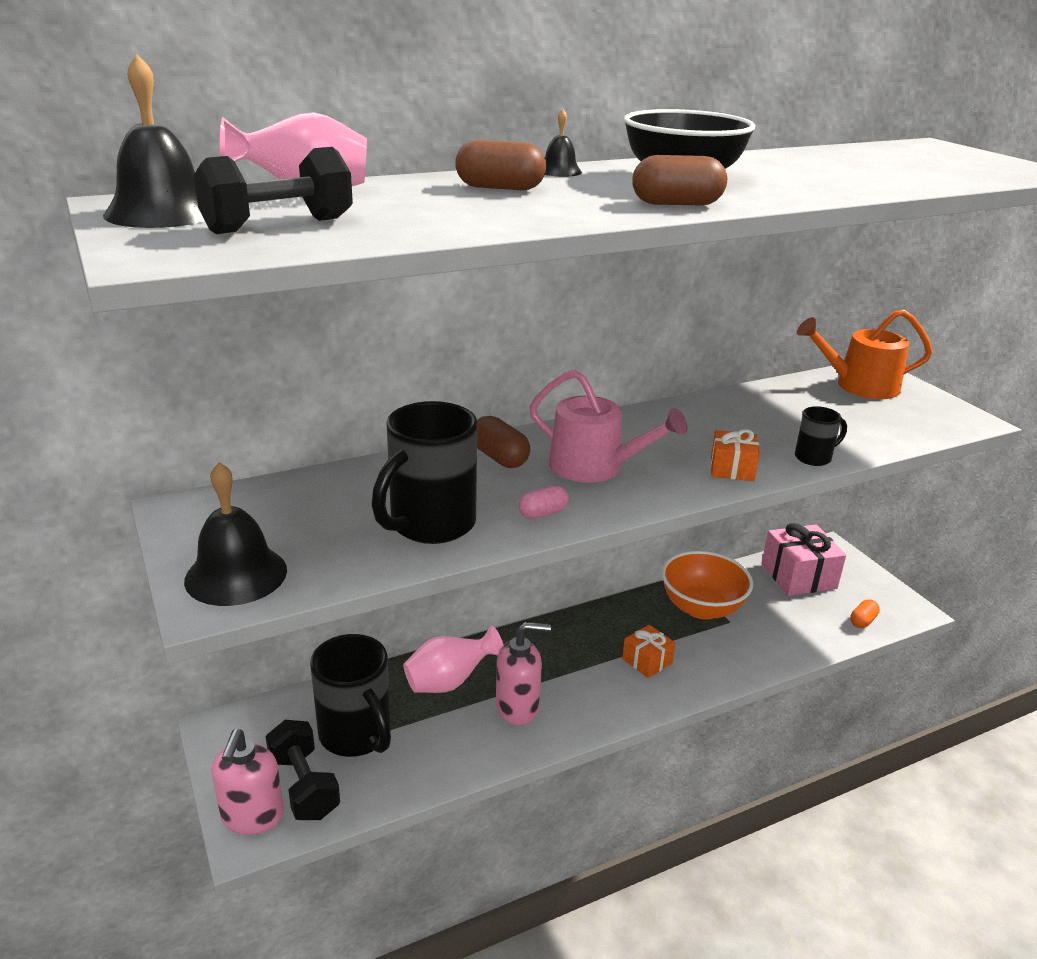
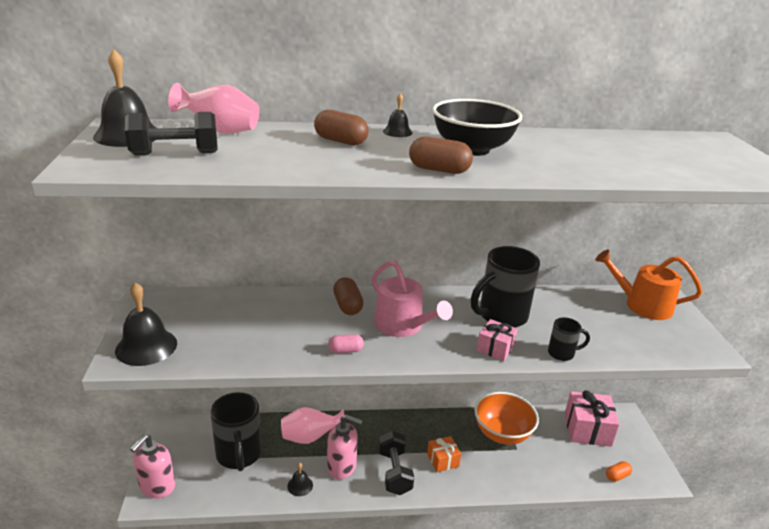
camera: 20 degrees right, 0 degrees up
black dumbbell [265,720,340,820] -> black dumbbell moved to [378,431,414,495]
black mug [371,401,477,544] -> black mug moved to [471,246,540,328]
orange gift [711,429,760,481] -> pink gift [476,319,518,361]
none -> black bell [287,463,313,496]

